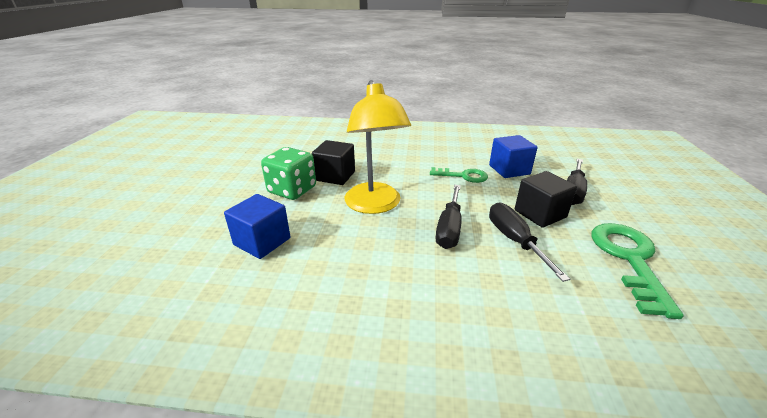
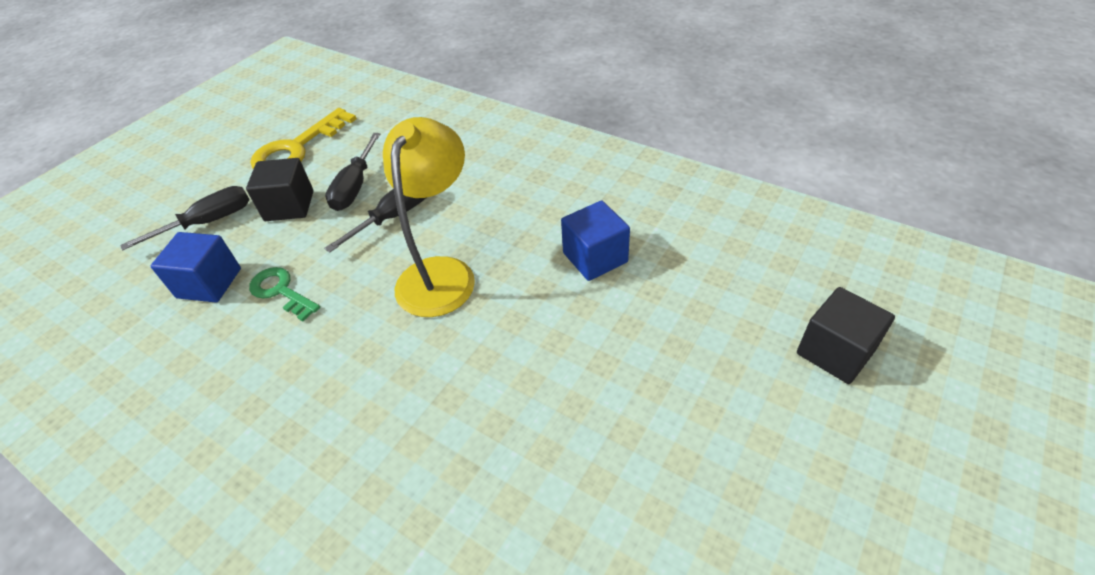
camera: 150 degrees left, 15 degrees up
green dice [261,147,316,200] -> none
black cube [312,140,355,185] -> black cube moved to [797,287,895,384]
green key [592,223,684,319] -> yellow key [251,108,357,169]

